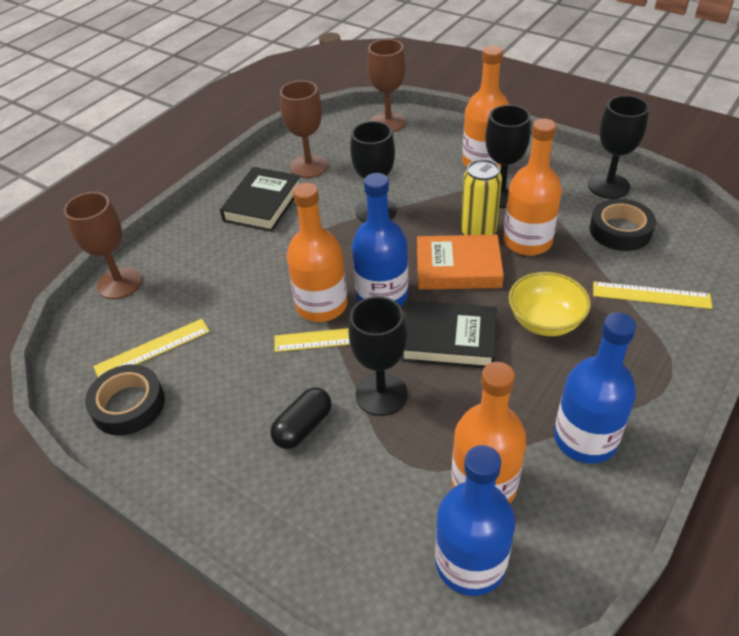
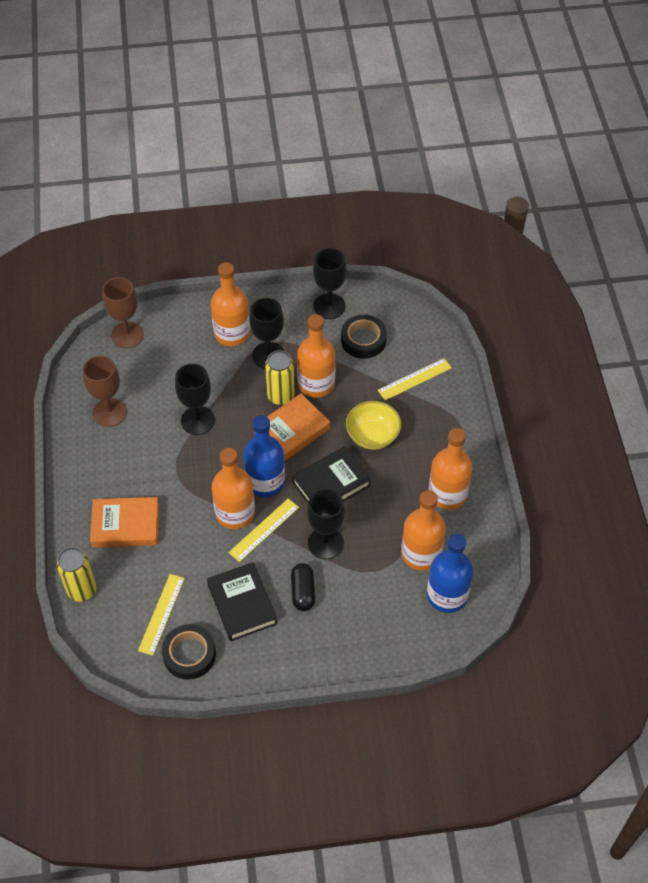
camera: 45 degrees left, 10 degrees up
brown goblet [64,192,142,299] -> yellow can [57,547,96,602]
black book [220,167,300,232] -> black book moved to [207,562,277,641]
blue bottle [554,313,636,464] -> orange bottle [428,428,473,510]
none -> orange book [90,497,159,548]

